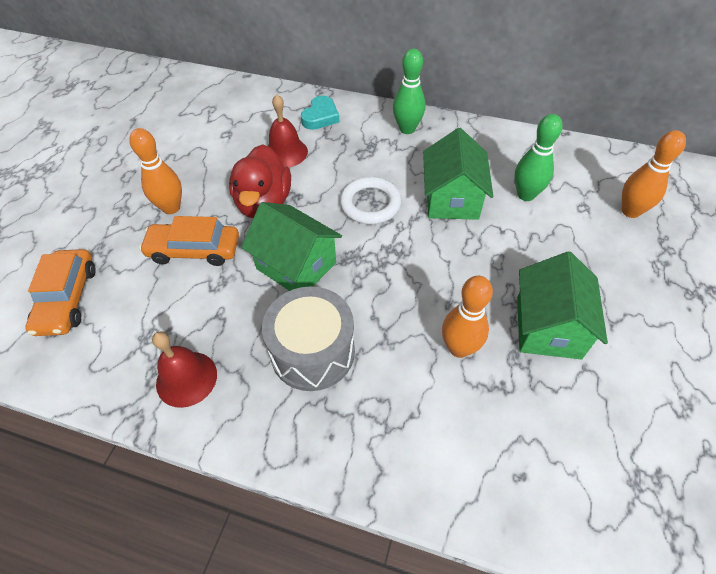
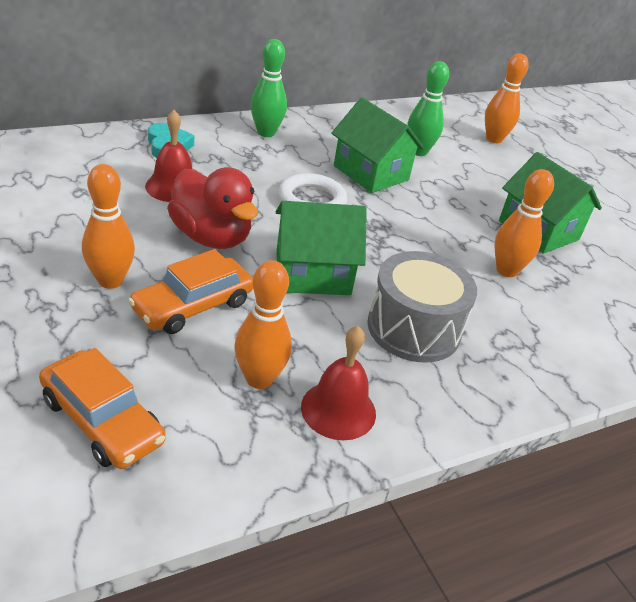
camera: 50 degrees left, 15 degrees down
none -> orange bowling pin [235,260,292,389]

